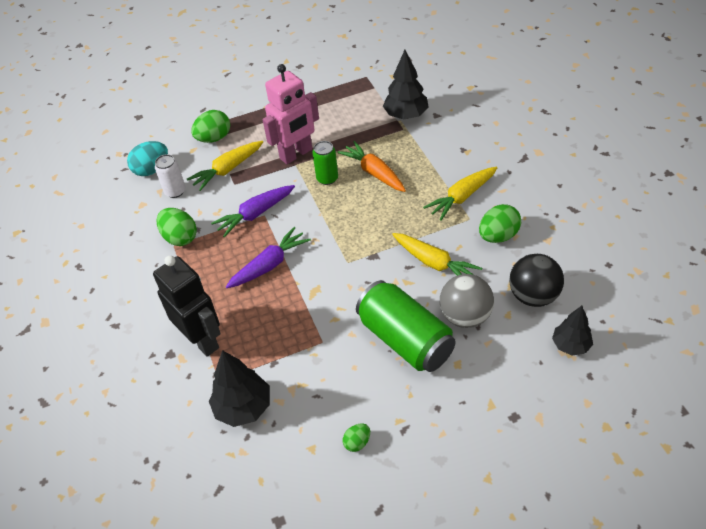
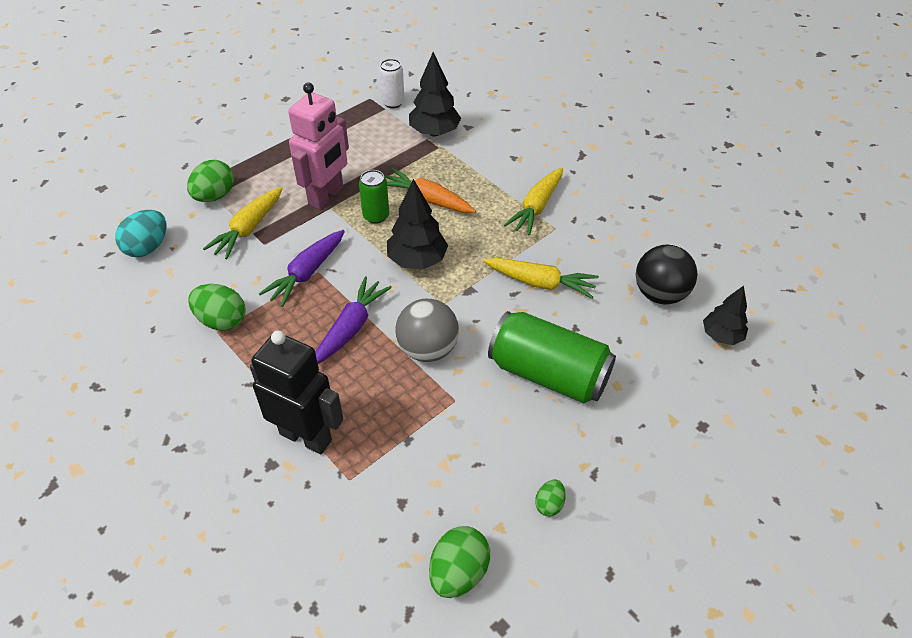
camera: 25 degrees left, 0 degrees up
white can [155,154,186,198] -> white can moved to [379,59,405,108]
black tree [209,350,270,427] -> black tree moved to [387,179,448,269]
grey ball [440,274,494,328] -> grey ball moved to [395,299,459,362]
green egg [479,204,521,243] -> green egg moved to [429,526,490,598]

